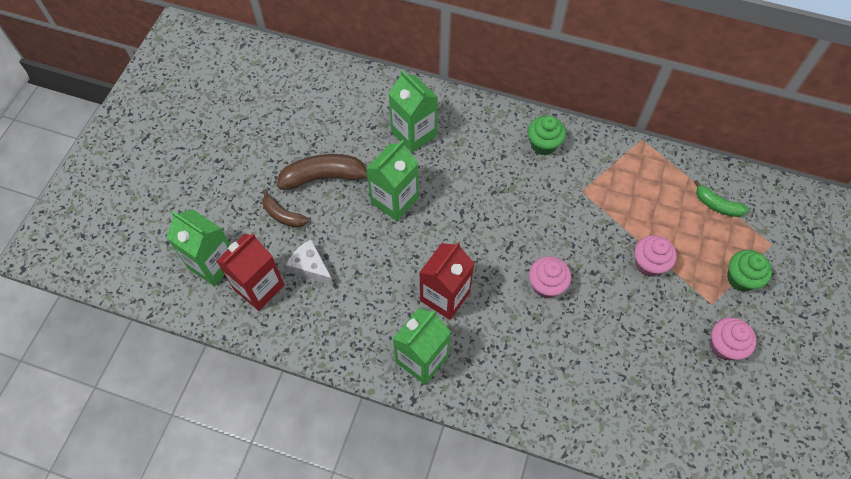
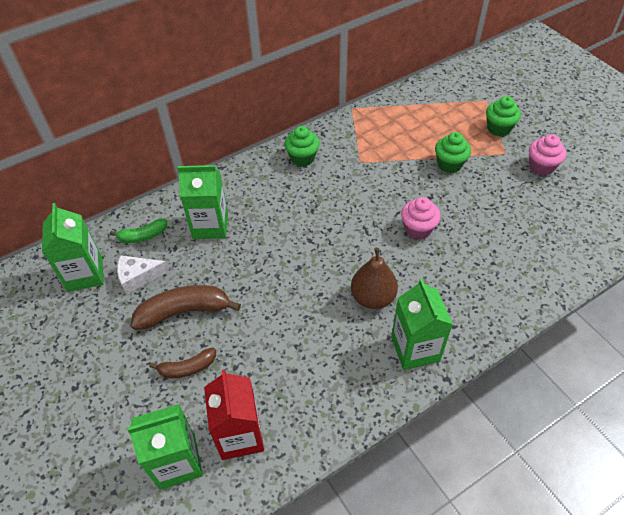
camera: 50 degrees left, 10 degrees down
brown banana [277,154,368,190] -> brown banana turned 45 degrees clockwise [131,285,241,330]
white cheese [286,239,334,285] -> white cheese moved to [117,255,169,294]
green carton [366,140,418,221] -> green carton moved to [42,203,104,292]
red carton [419,242,475,320] -> brown pear [351,248,398,309]
pink cupcake [635,235,677,277] -> green cupcake [435,132,471,173]
green banana [694,180,749,217] -> green banana moved to [110,218,167,243]

